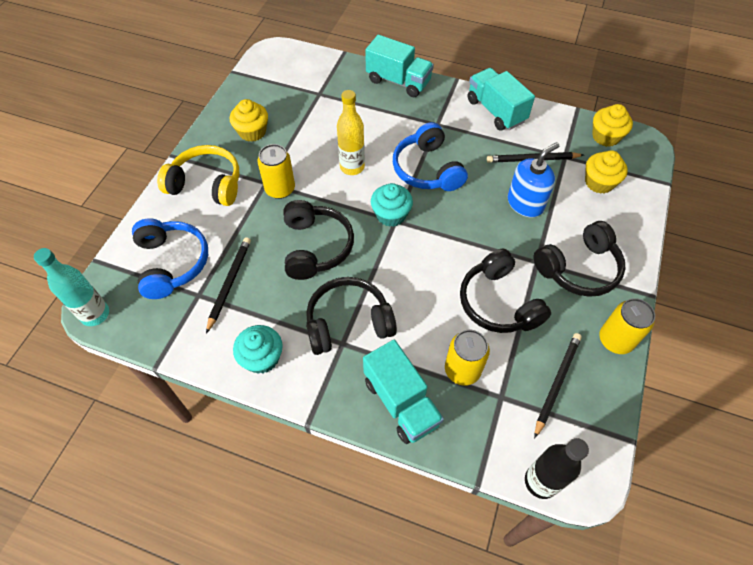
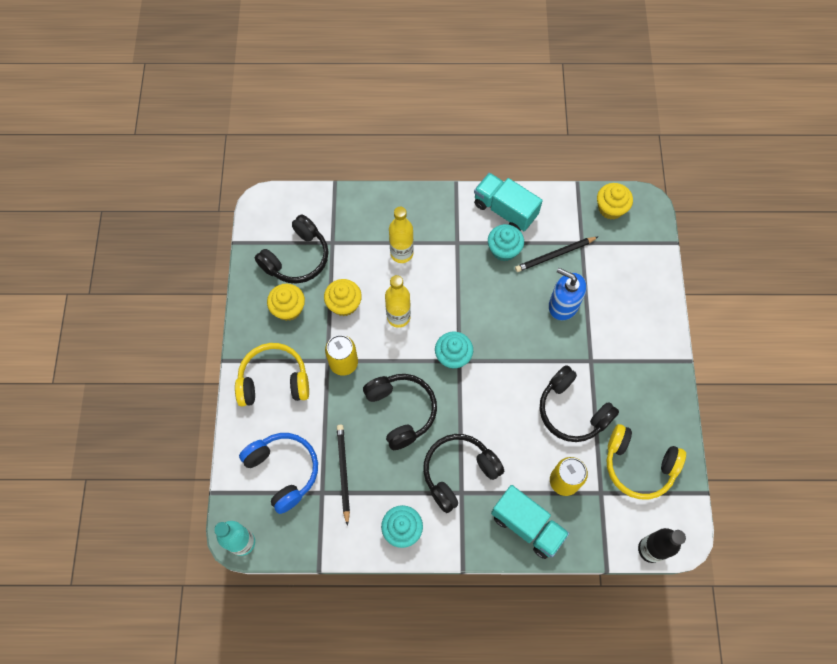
camera: 20 degrees left, 10 degrees up
turquoise truck [365,35,434,97] -> none
blue headphones [393,122,468,191] -> none
blue soap dispenser [508,142,559,217] -> blue soap dispenser turned 90 degrees counterclockwise [549,268,586,320]
black headphones [534,221,625,297] -> black headphones moved to [255,215,328,284]
black pencil [534,333,582,439] -> yellow headphones [606,424,686,499]
yellow cupcake [585,150,628,194] -> yellow cupcake moved to [324,279,362,316]
yellow can [599,298,655,354] -> none
none -> yellow bottle [389,207,414,263]
none -> turquoise cupcake [488,224,524,261]

